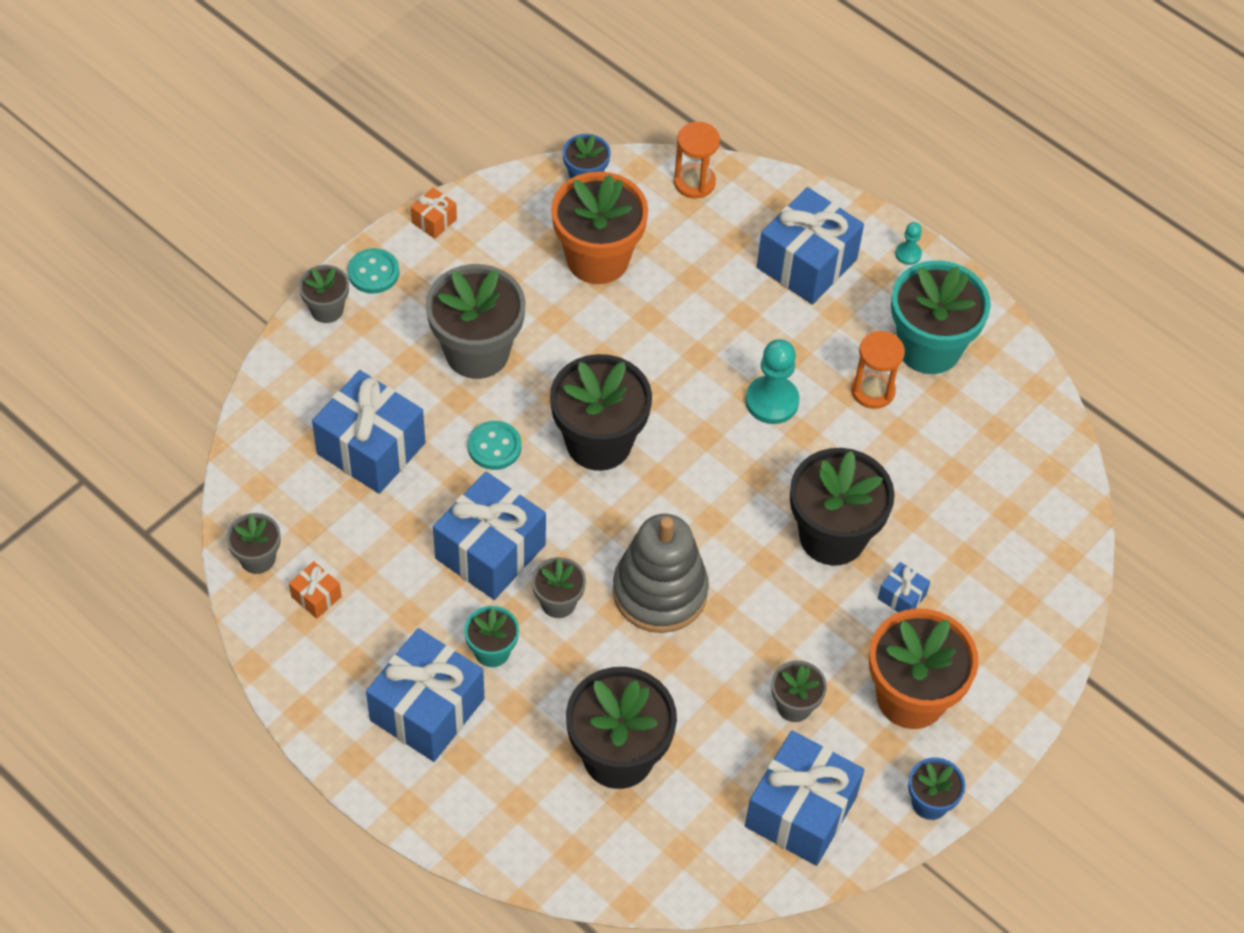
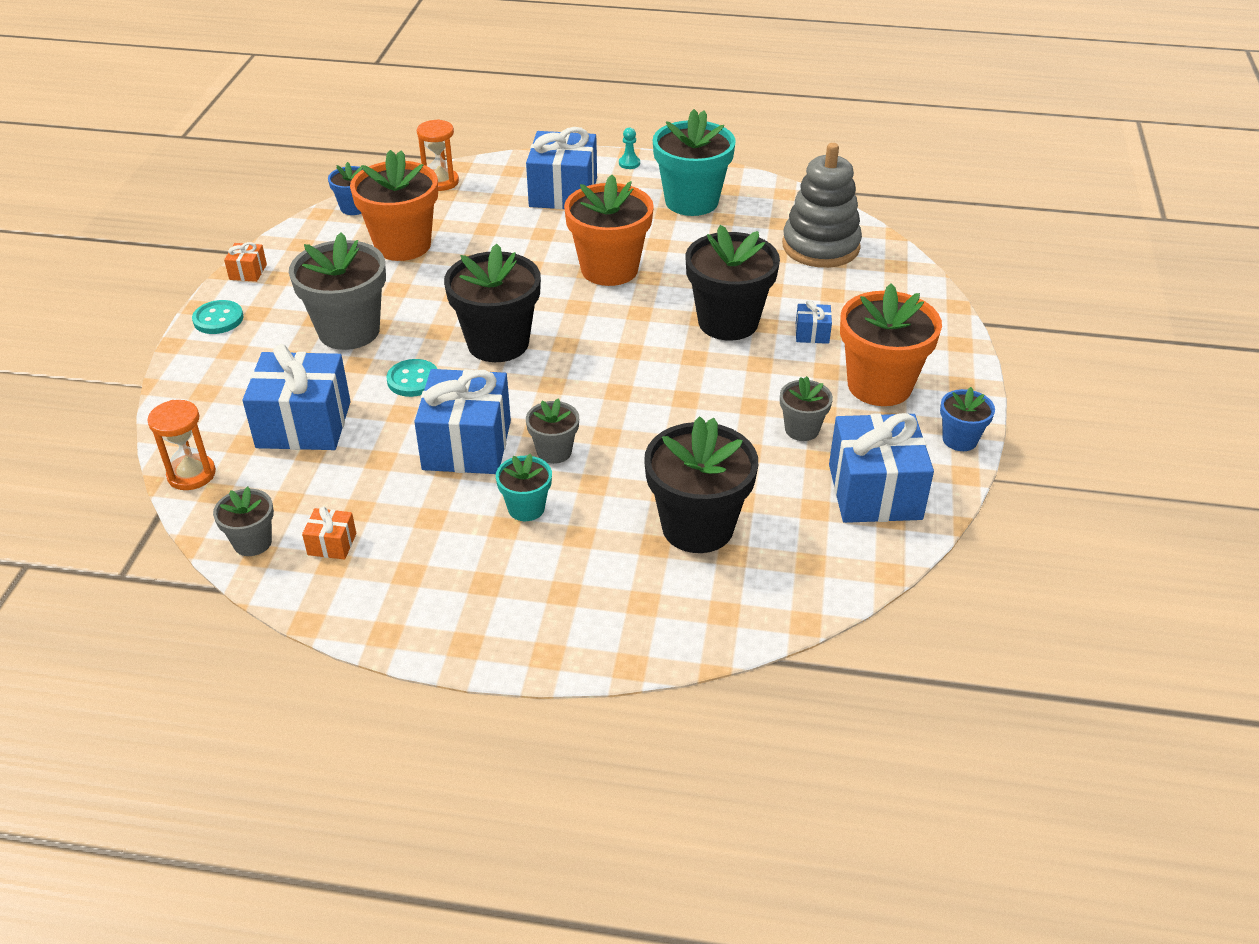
camera: 30 degrees left, 15 degrees down
grey flower pot [299,265,349,323] -> none
blue gift [366,628,485,762] -> none
grey stacking toy [613,514,709,633] -> grey stacking toy moved to [782,143,862,268]
turquoise pawn [745,339,800,424] -> orange flower pot [564,175,654,286]
orange hourglass [851,331,905,409] -> orange hourglass moved to [147,400,216,490]

